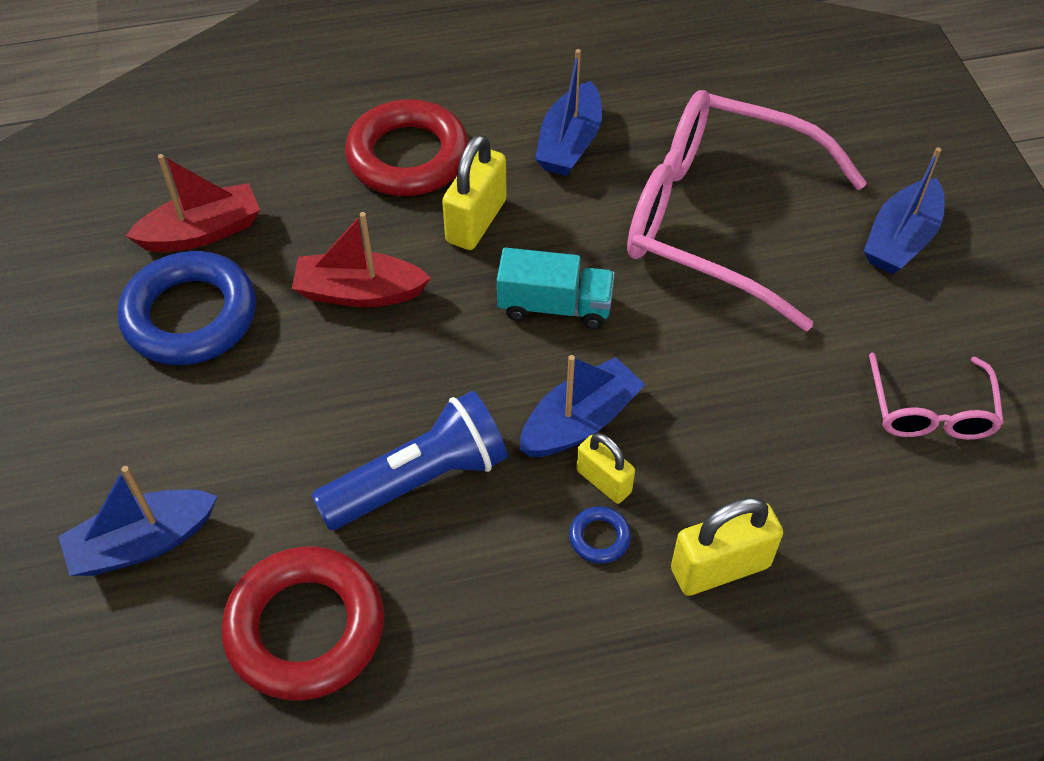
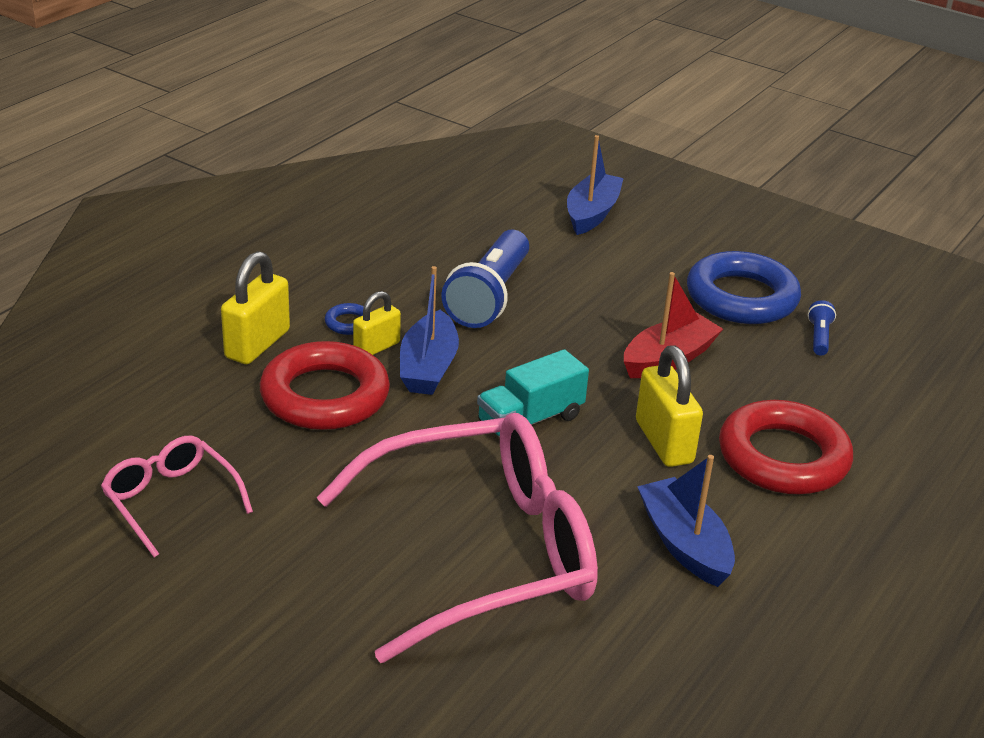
camera: 135 degrees right, 20 degrees down
red boat [126,154,260,252] -> blue flashlight [807,300,836,356]
red ring [221,546,384,700] -> red ring moved to [260,341,390,430]
yellow padlock [576,433,635,504] -> yellow padlock turned 45 degrees counterclockwise [353,291,401,355]
blue boat [864,147,944,274] -> none

